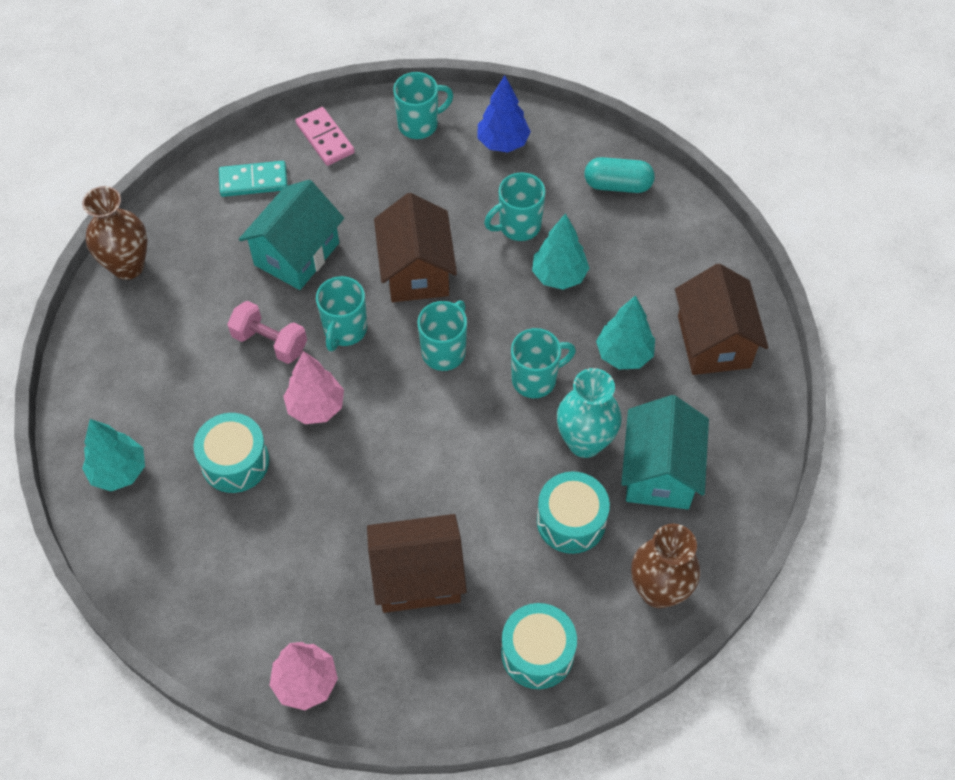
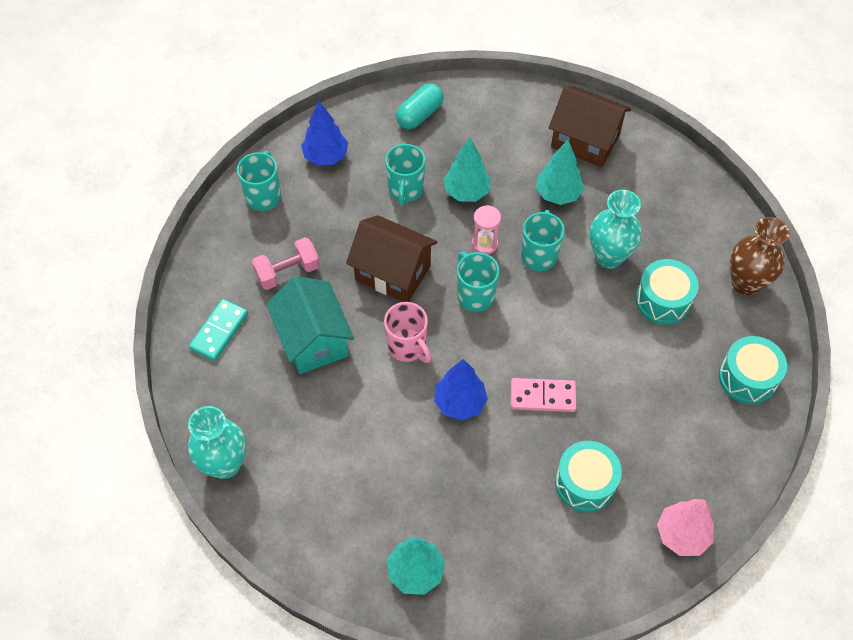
camera: 55 degrees left, 0 degrees up
brown vase [82,186,148,280] -> turquoise vase [188,406,247,479]
turquoise drum [194,413,269,493] -> turquoise drum moved to [555,441,622,512]
pink dumbbell [227,301,307,364] -> pink dumbbell moved to [252,237,320,290]
pink tree [283,351,344,424] -> blue tree [434,359,488,420]
pink domino [296,107,355,166] -> pink domino moved to [511,378,576,412]
turquoise mug [316,276,367,351] -> pink mug [384,302,431,363]
brown house [367,514,467,613] -> none
turquoise house [621,395,709,509] -> none
none -> pink hourglass [472,205,501,254]

